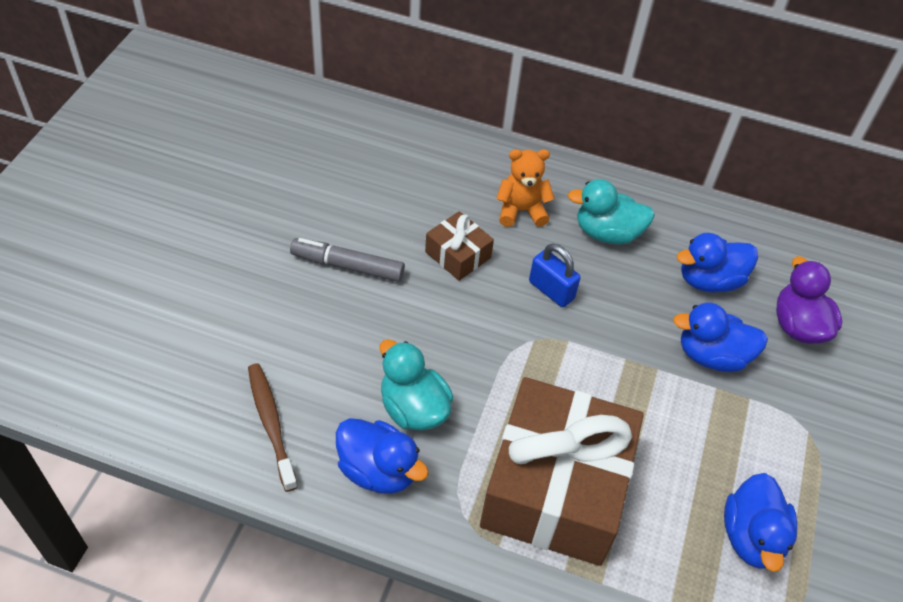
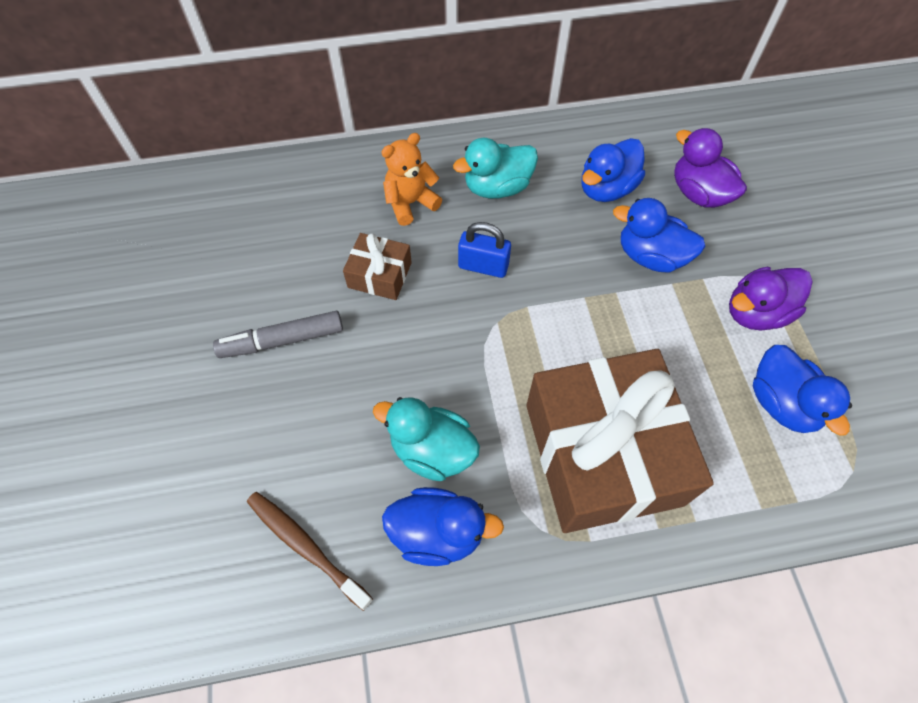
camera: 25 degrees left, 10 degrees up
blue duck [673,303,768,372] -> blue duck turned 45 degrees clockwise [613,198,706,273]
none -> purple duck [729,267,812,331]

